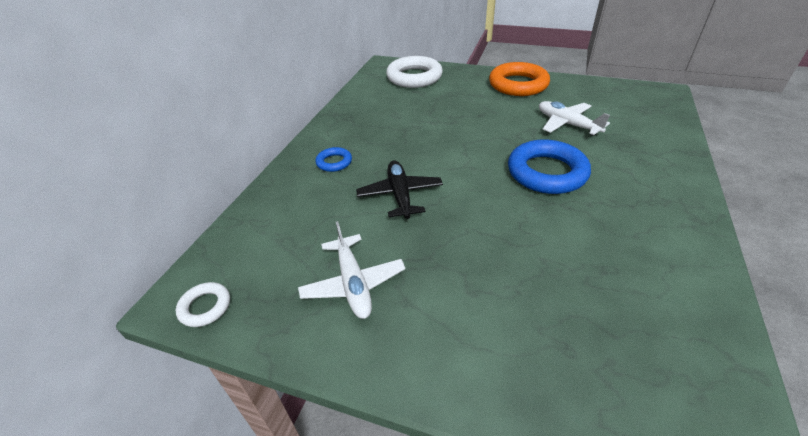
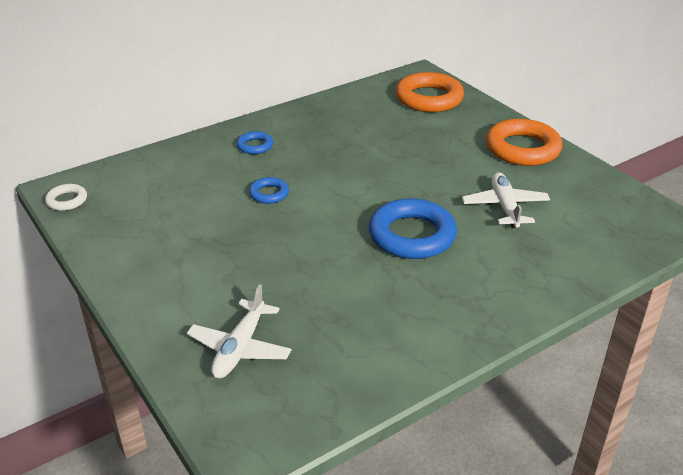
camera: 35 degrees right, 5 degrees down
white plane [298,221,406,319] -> white plane moved to [187,284,292,378]
black plane [356,160,443,219] -> blue ring [249,177,289,204]
white ring [386,56,443,88] -> orange ring [396,72,464,112]

